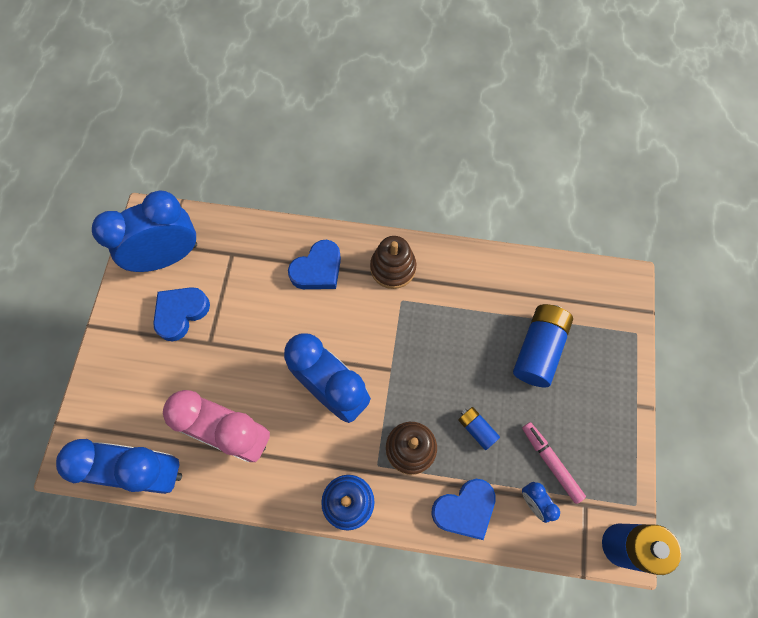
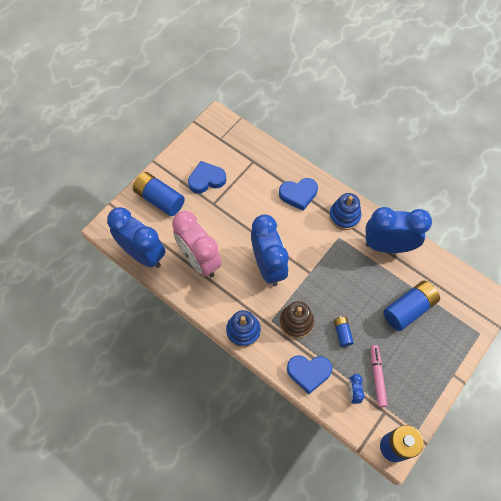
camera: 30 degrees right, 5 degrees down
blue clock [92,191,197,272] -> blue clock moved to [366,207,432,253]
brown stacking toy [370,236,416,289] -> blue stacking toy [329,193,361,230]
none -> blue battery [133,172,185,216]

